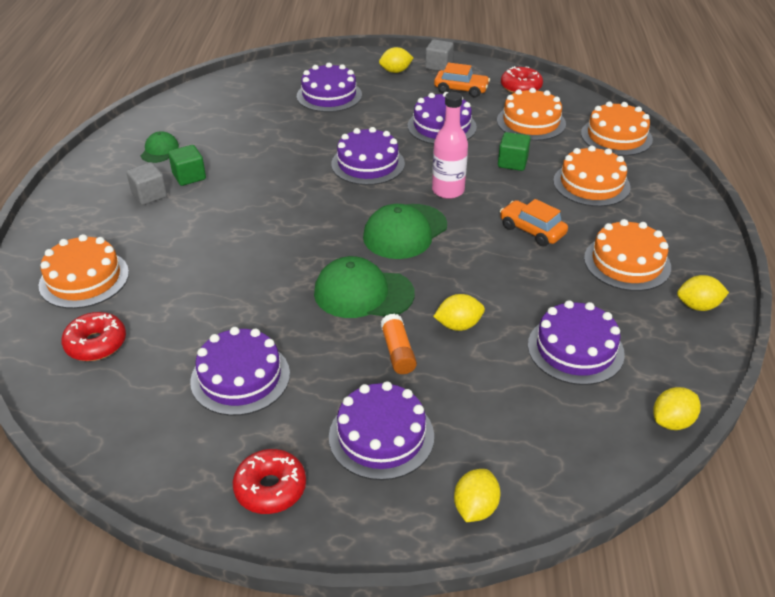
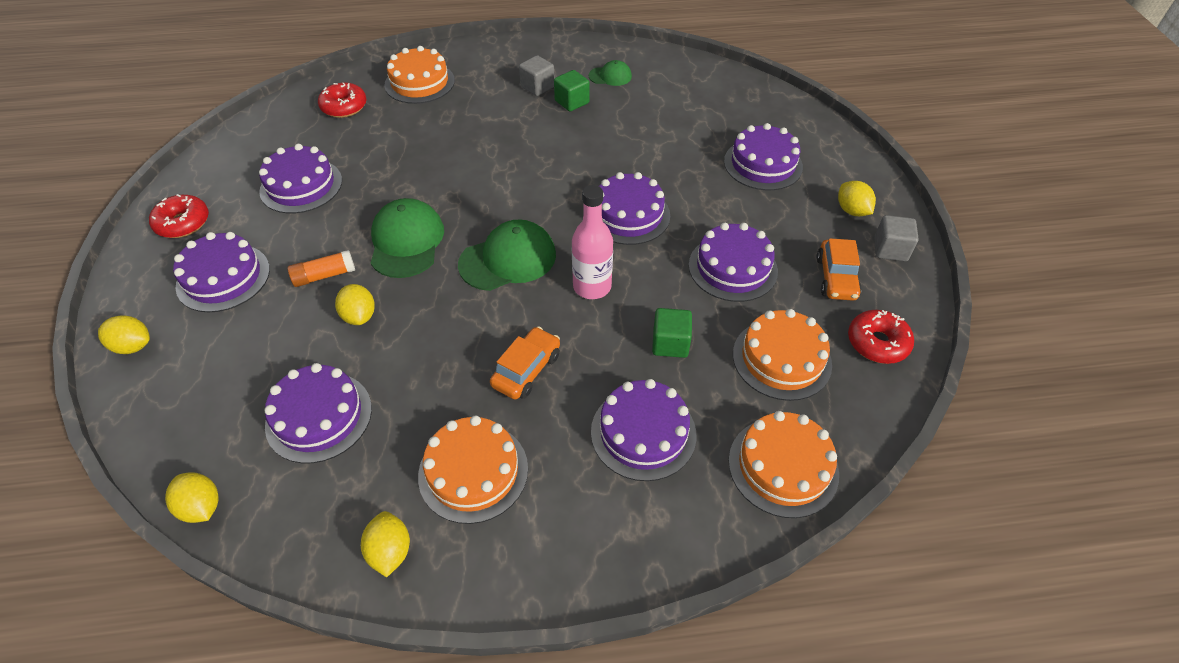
camera: 80 degrees right, 10 degrees up
green cap [363,204,447,259] -> green cap turned 120 degrees clockwise [458,219,556,291]
orange cake [553,146,631,207] -> purple cake [591,379,696,481]

